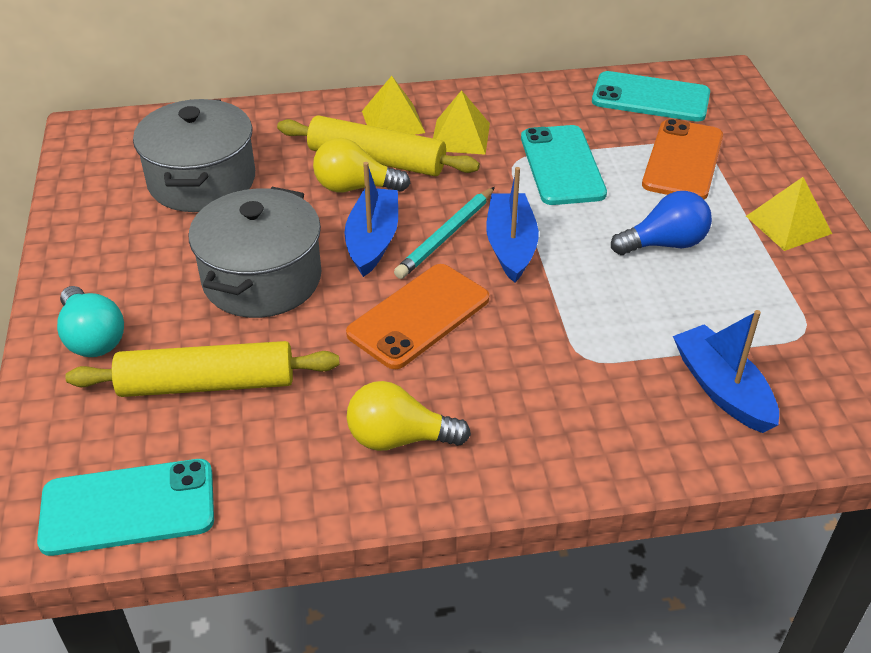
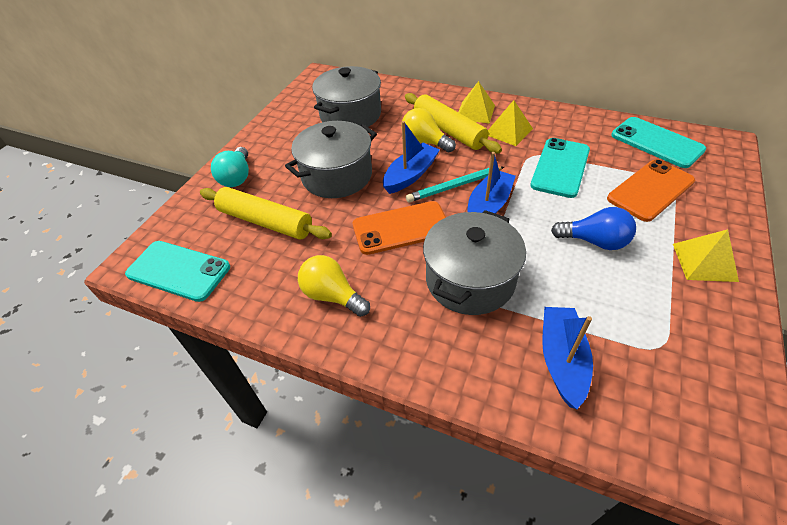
camera: 35 degrees right, 5 degrees up
none -> grey pot [423,210,526,315]

